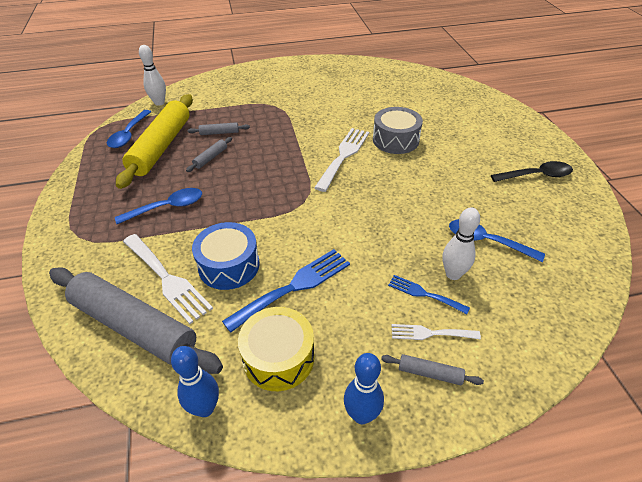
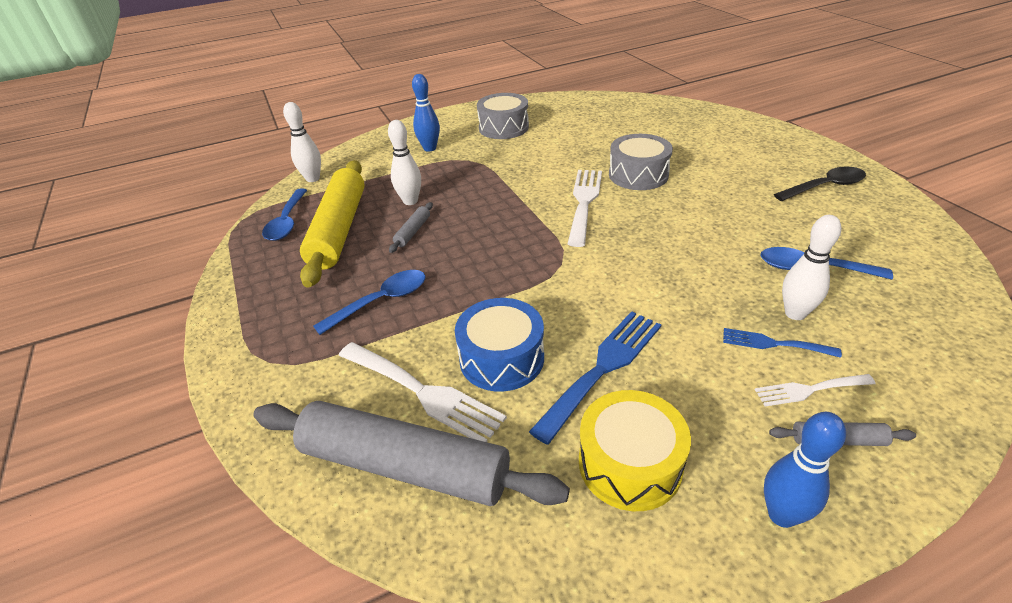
camera: 10 degrees left, 5 degrees down
blue bowling pin [171,346,219,417] -> blue bowling pin moved to [412,74,440,152]
grey rolling pin [188,122,250,135] -> white bowling pin [388,120,421,205]
none -> grey drum [477,93,529,139]

